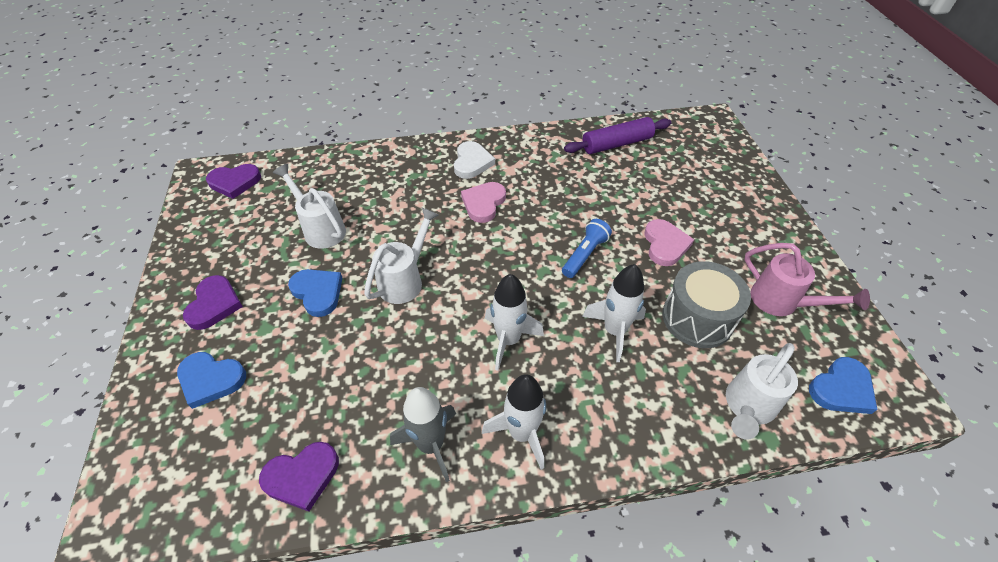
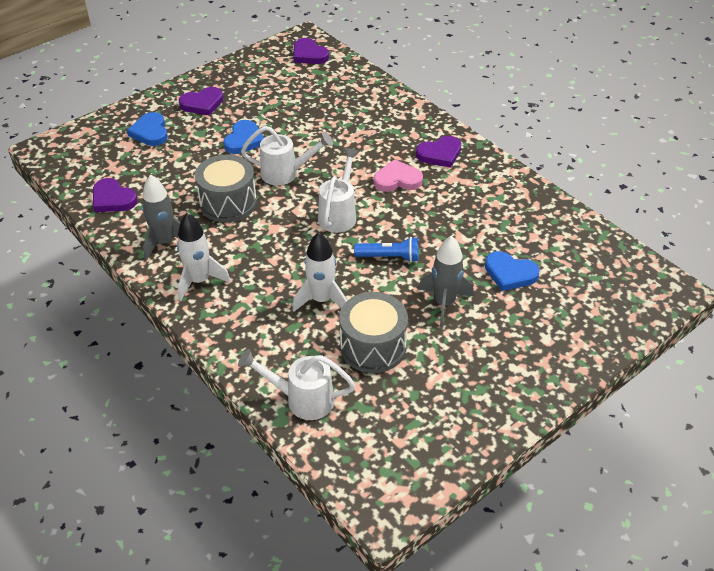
camera: 60 degrees right, 5 degrees down
white watering can [273,163,346,249] -> white watering can moved to [318,148,359,233]
white heart [454,141,495,179] -> purple heart [416,136,462,168]
white rocket [485,274,544,371] -> none
purple rolling pin [564,117,671,154] -> none
pink heart [644,219,694,266] -> grey rocket [418,236,474,328]
pink watering can [744,243,870,316] -> none
blue heart [809,357,878,414] -> blue heart moved to [485,251,540,291]
none -> grey drum [195,154,257,223]

